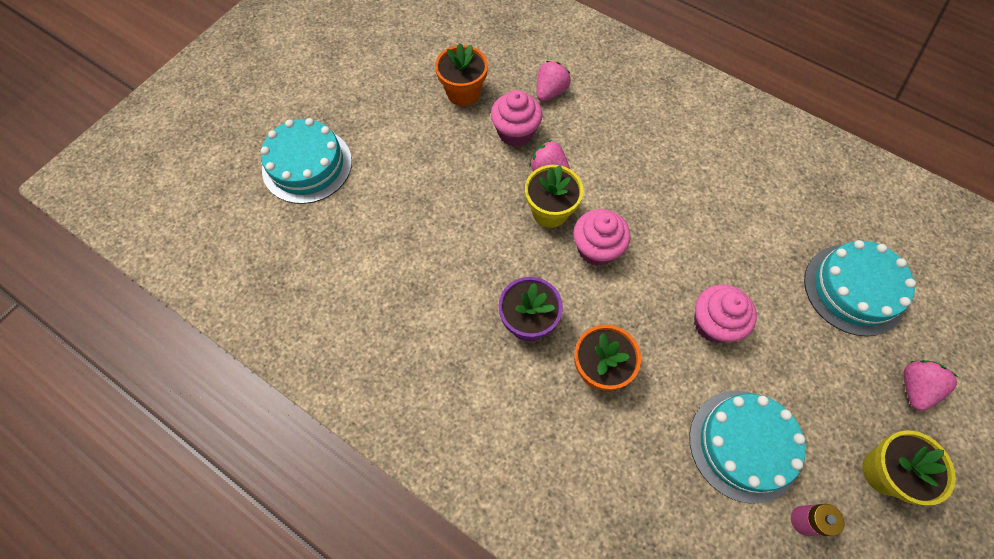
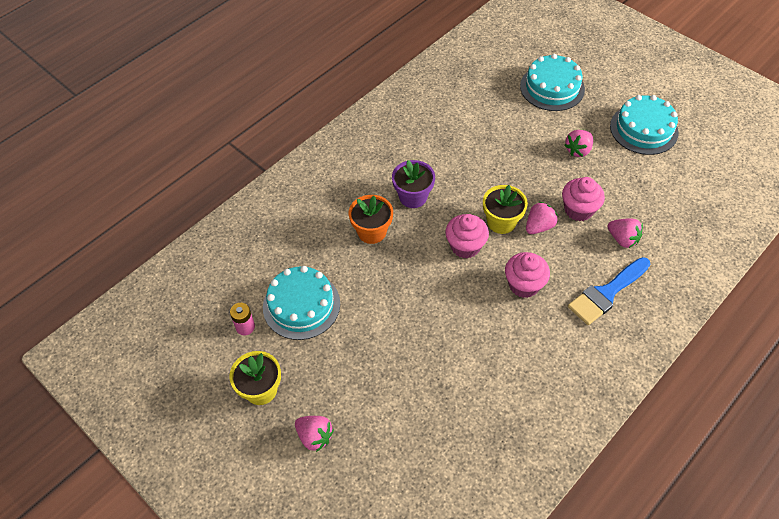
camera: 100 degrees right, 10 degrees down
orange flower pot [435,43,488,106] -> none
pink cupcake [694,284,757,343] -> pink cupcake moved to [505,252,550,298]
turquoise cake [804,240,916,336] -> turquoise cake moved to [610,95,679,155]
none -> pink strawberry [564,130,593,157]
none -> blue brush [568,257,650,325]

